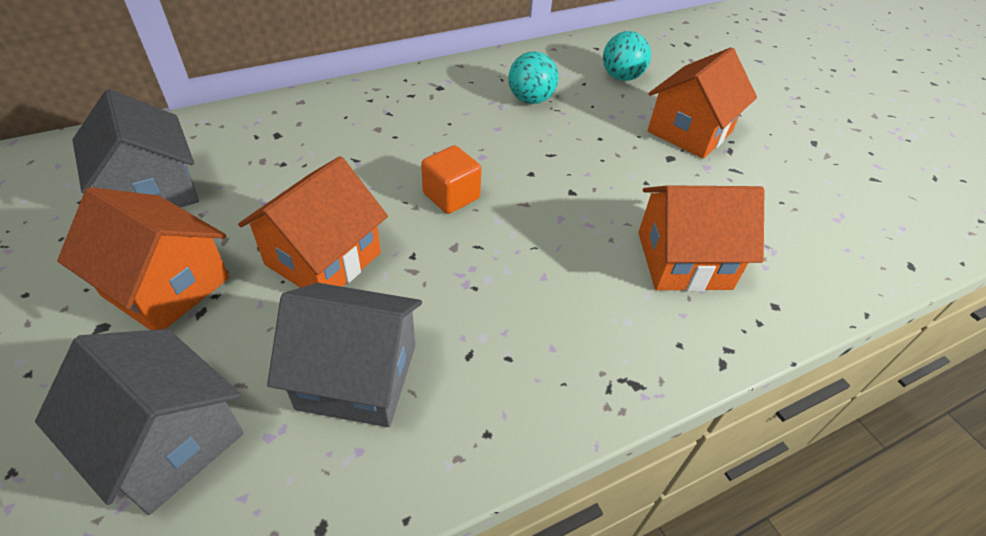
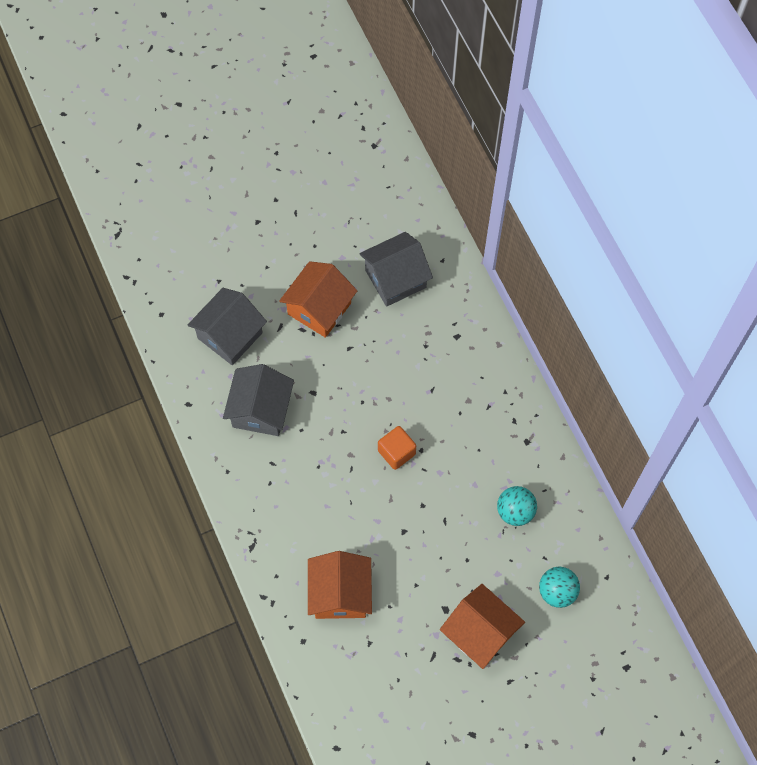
camera: 95 degrees right, 20 degrees up
orange house [238,156,388,288] -> none

